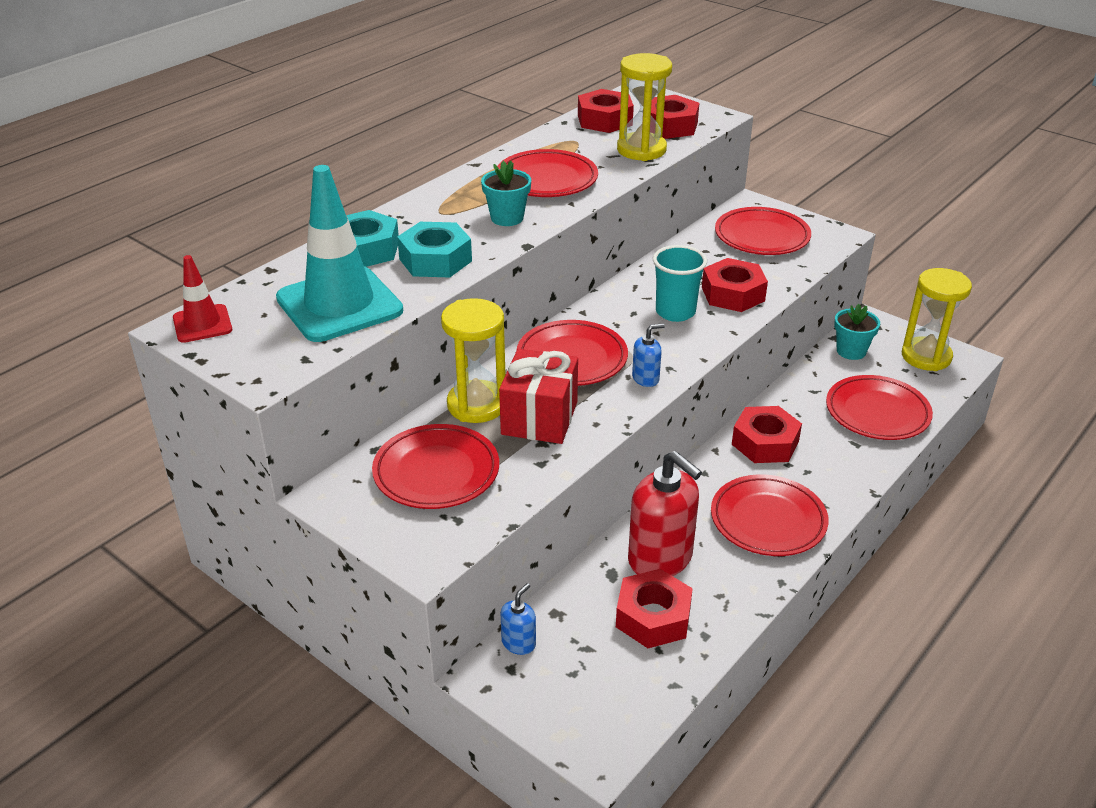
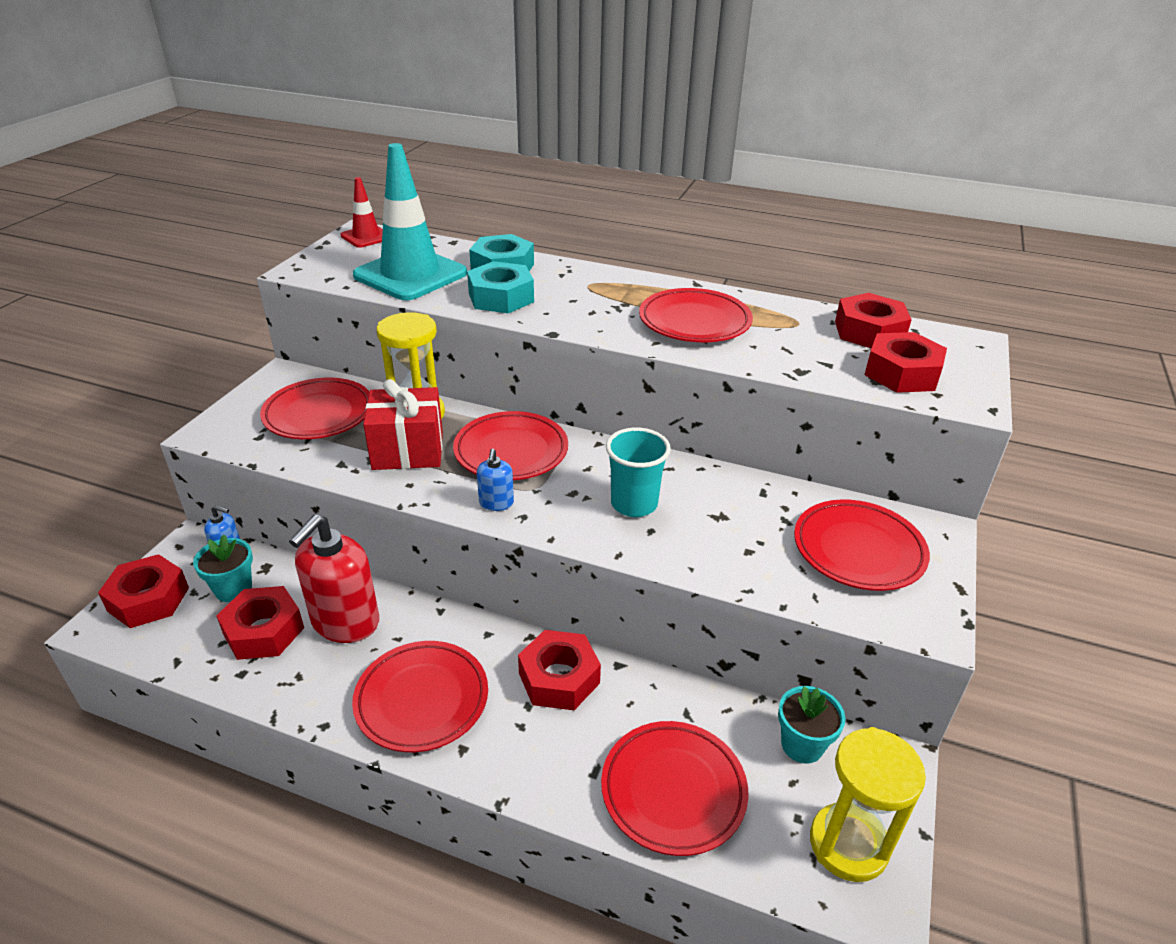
camera: 70 degrees right, 0 degrees up
turquoise flower pot [481,161,531,226] -> turquoise flower pot moved to [193,535,253,602]
yellow hourglass [617,53,672,161] -> none
blue soap dispenser [632,323,665,387] -> blue soap dispenser turned 45 degrees clockwise [477,449,514,511]
red nut [702,258,768,312] -> red nut moved to [98,554,189,628]

